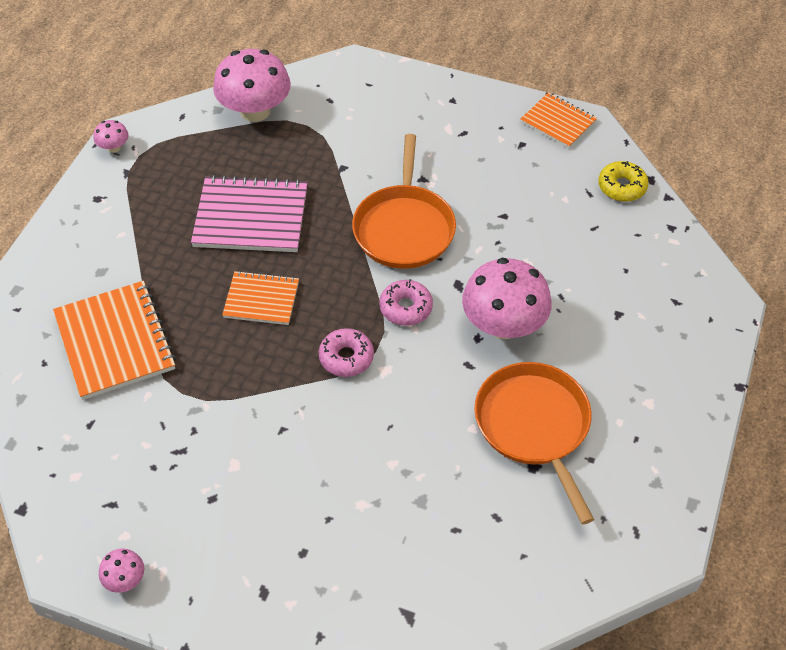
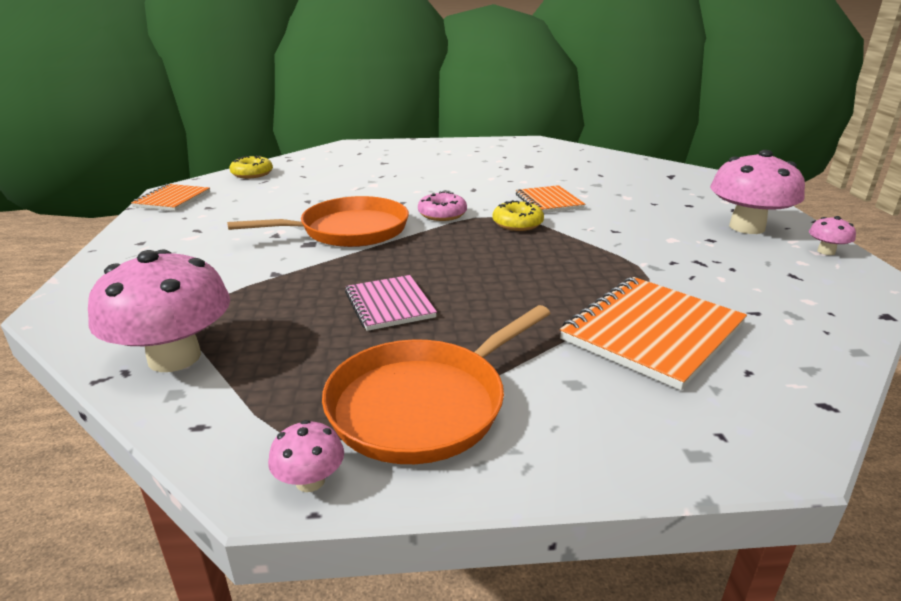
camera: 115 degrees left, 25 degrees down
pink notebook [191,175,308,252] -> pink notebook [345,275,437,331], size x0.60
orange notebook [222,271,299,325] -> orange notebook moved to [516,185,585,213]
pink donut [319,328,374,377] -> yellow donut [492,200,544,231]
pink mushroom [462,258,552,339] -> pink mushroom moved to [710,150,805,234]
orange pan [474,362,594,525] -> orange pan moved to [322,305,550,464]

